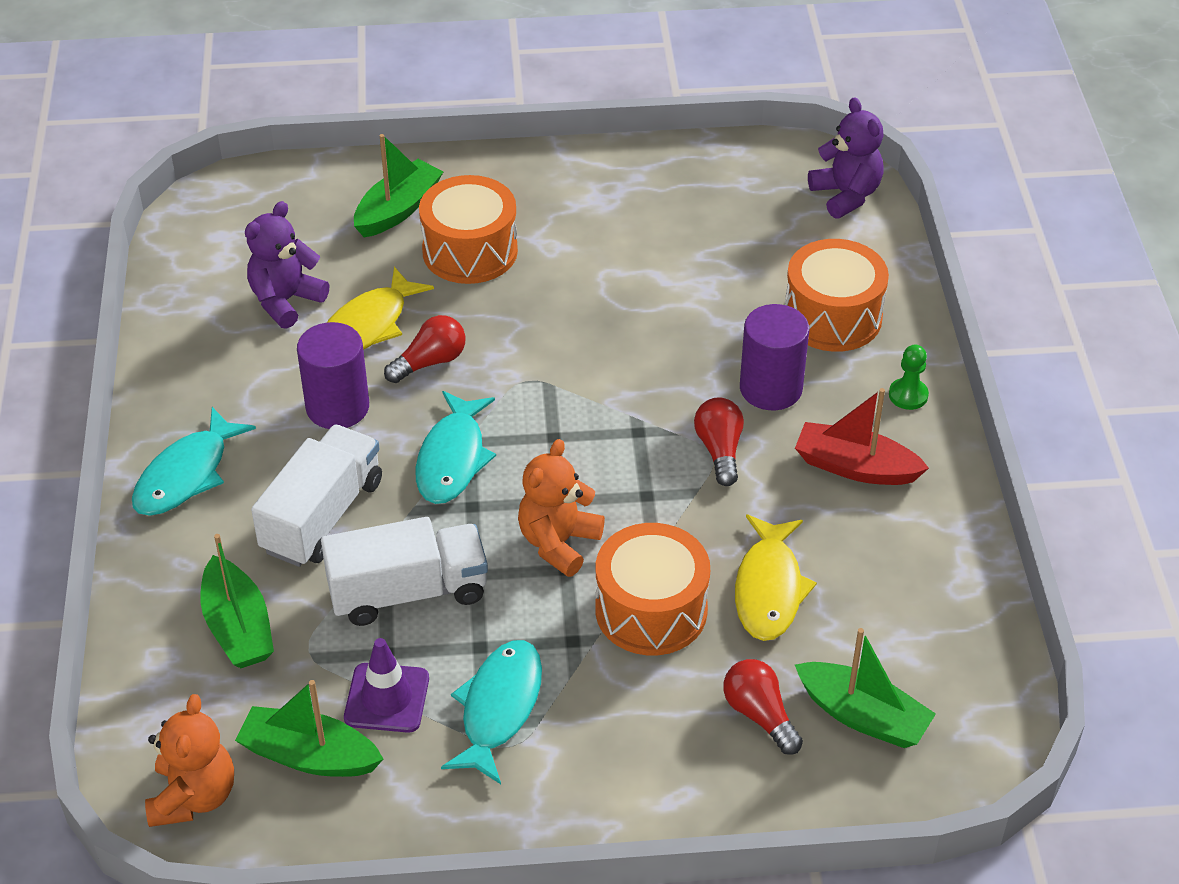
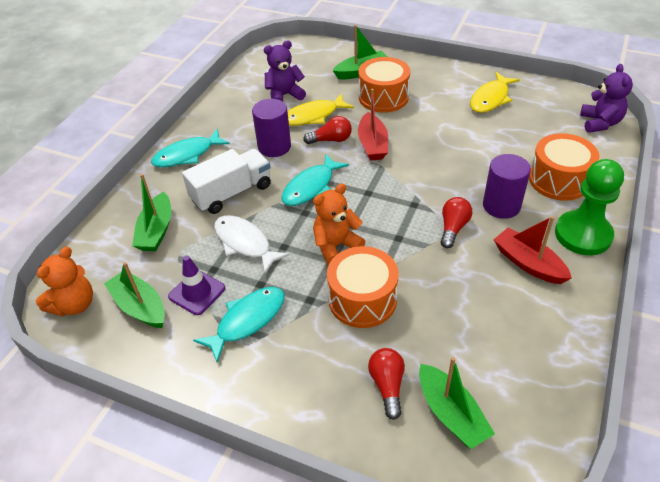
camera: 30 degrees right, 0 degrees up
white truck [321,517,488,626] -> white fish [214,215,290,274]
yellow fish [735,514,817,641] -> yellow fish moved to [470,72,520,113]
green pawn [889,345,929,410] -> green pawn [555,159,624,255], size x2.24
none -> red boat [358,89,388,161]

